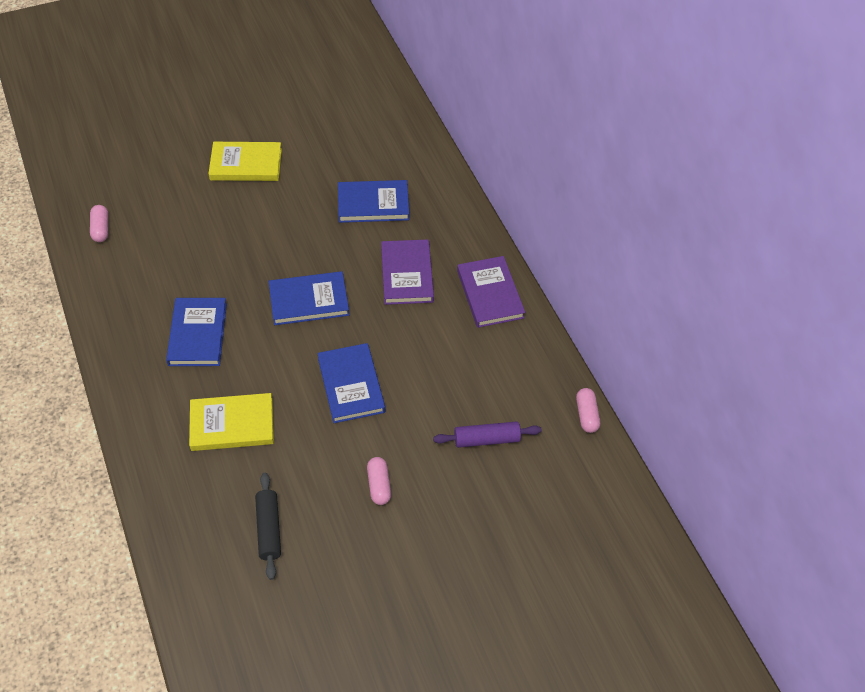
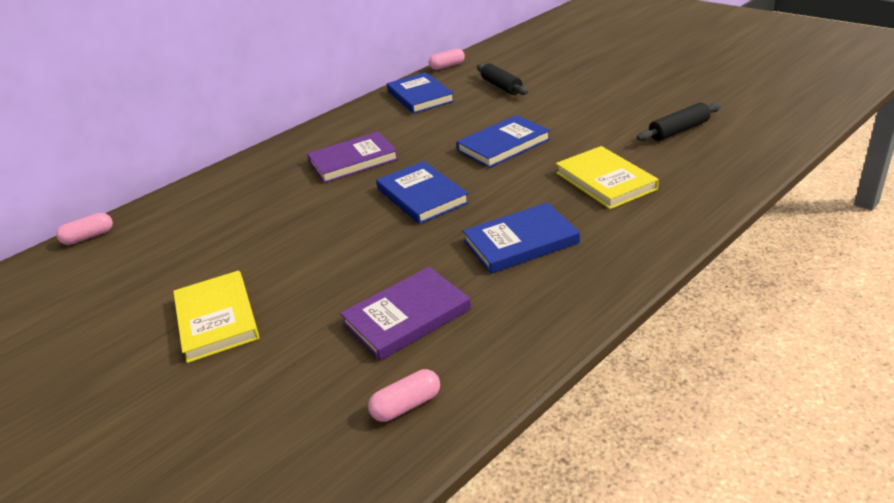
camera: 105 degrees left, 20 degrees down
blue book [338,180,409,223] -> blue book moved to [387,72,455,114]
pink capsule [367,457,391,505] -> pink capsule moved to [56,213,113,245]
purple rolling pin [433,421,542,448] -> black rolling pin [477,63,528,95]
purple book [457,256,525,328] -> purple book moved to [340,267,471,361]

